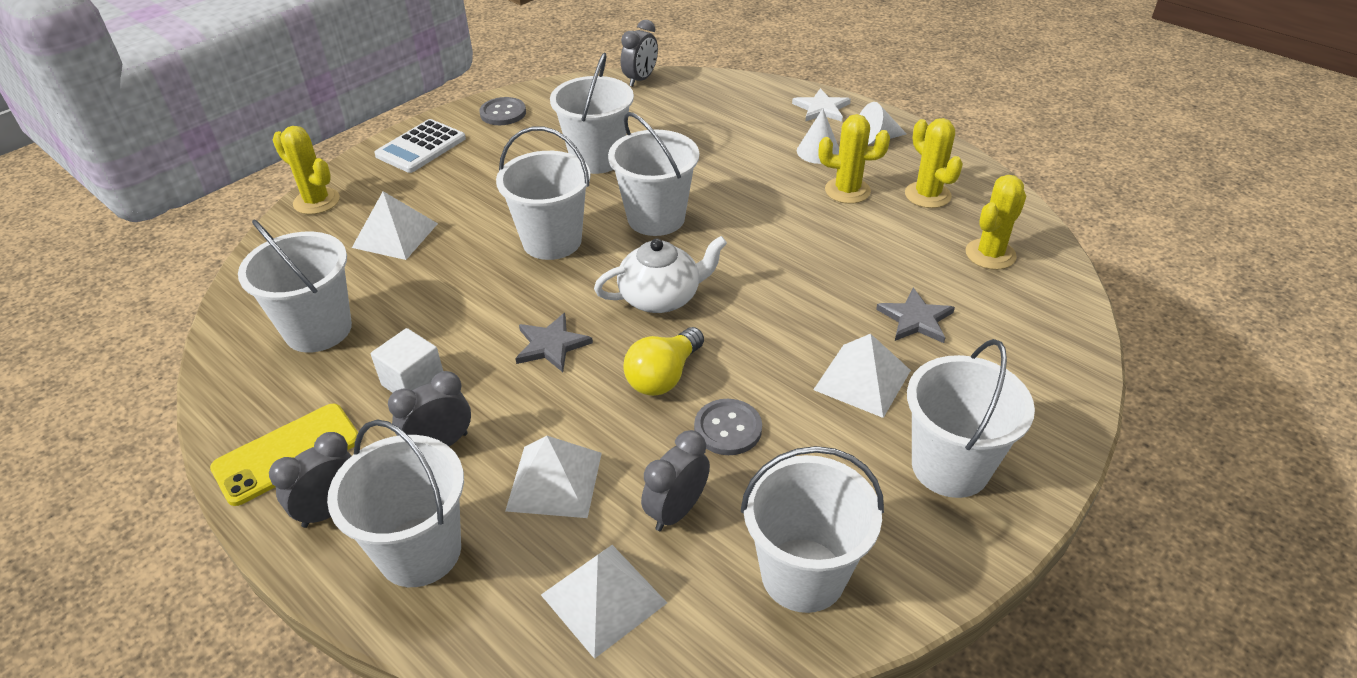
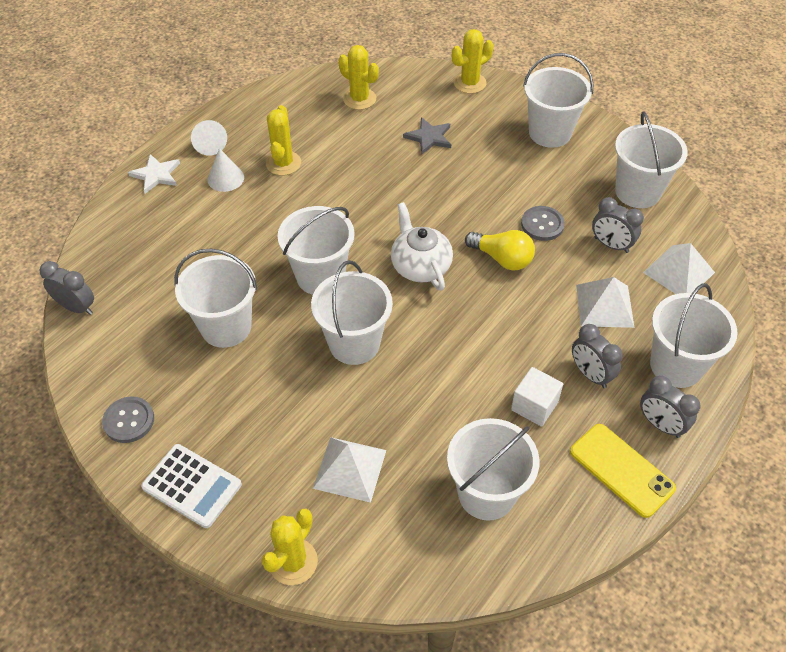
camera: 95 degrees left, 10 degrees up
grey star [515,313,593,372] -> none
white pyramid [813,334,911,418] -> none
yellow cactus [905,118,963,208] -> yellow cactus moved to [452,29,493,94]

